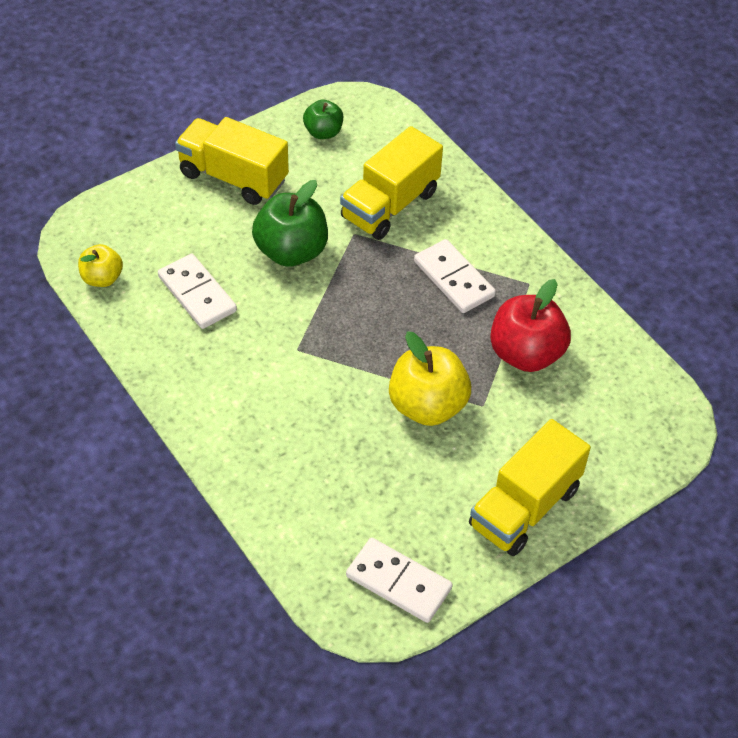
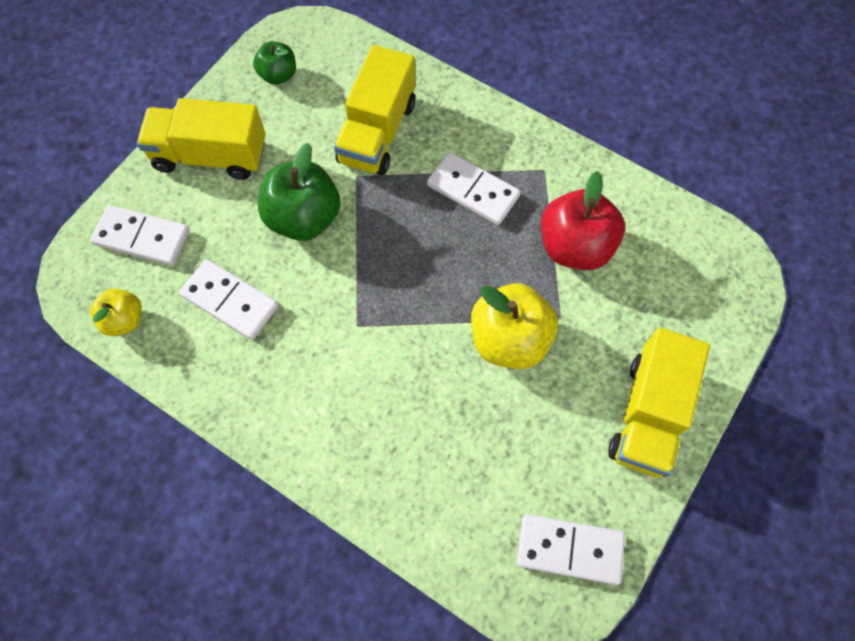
camera: 20 degrees left, 15 degrees up
none -> white domino [90,205,190,266]

